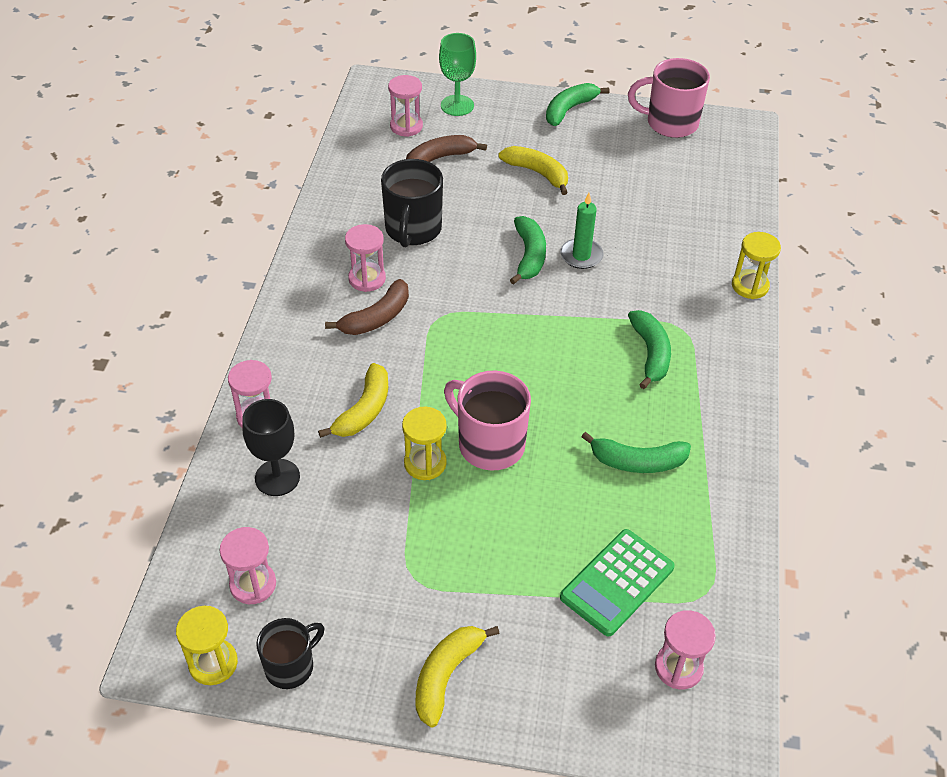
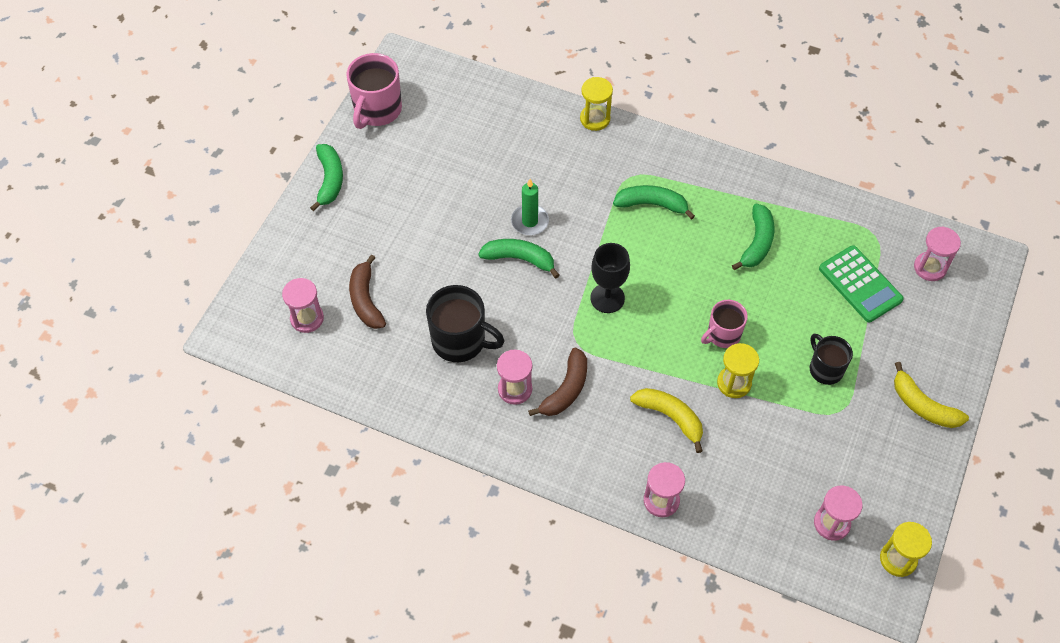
camera: 75 degrees left, 10 degrees up
black goblet [242,399,300,496] -> black goblet moved to [590,243,630,313]
black mug [256,618,324,689] -> black mug moved to [810,334,853,385]
brown banana [325,279,409,335] -> brown banana turned 60 degrees clockwise [528,348,587,416]
green goblet [439,33,476,116] -> none
pink mug [444,371,531,470] -> pink mug [701,300,748,348], size x0.63
yellow banana [498,146,568,195] -> none
green banana [546,83,609,126] -> green banana turned 150 degrees counterclockwise [310,144,343,211]

